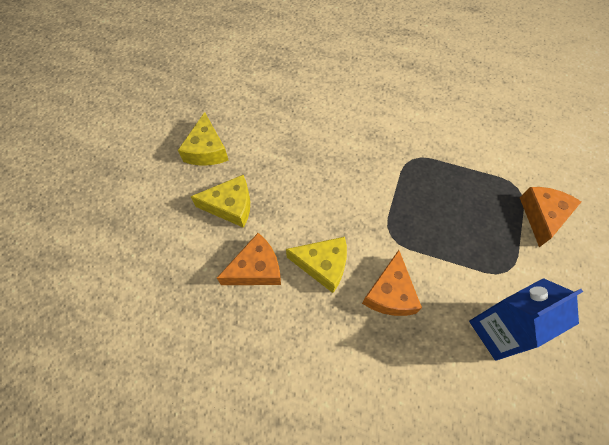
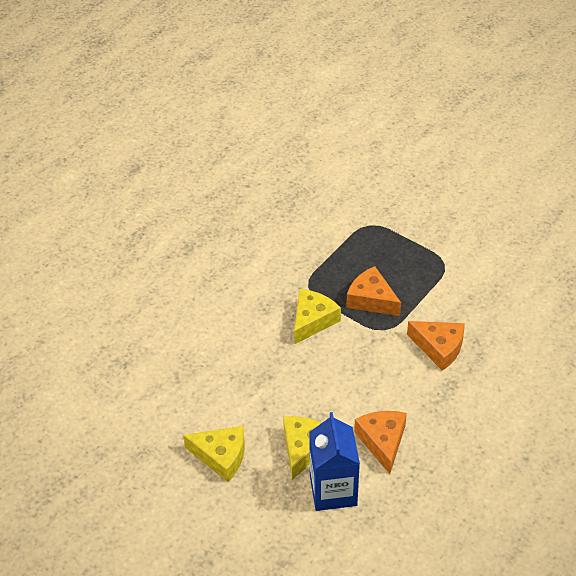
camera: 70 degrees left, 15 degrees down
yellow cheese [286,237,347,293] -> yellow cheese moved to [294,289,341,345]
blue carton [469,278,583,361] -> blue carton moved to [309,412,360,511]
orange cheese [520,187,581,247] -> orange cheese moved to [346,266,401,316]

